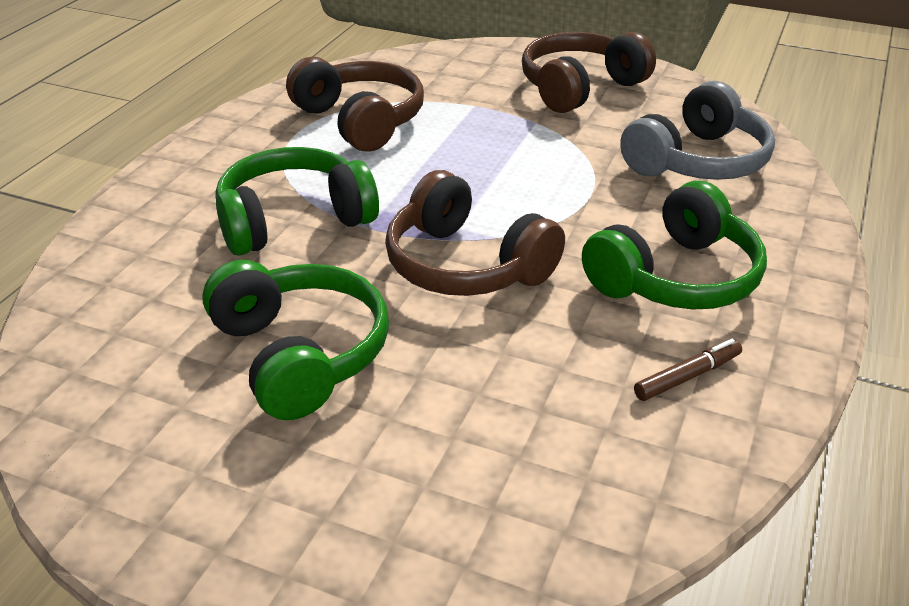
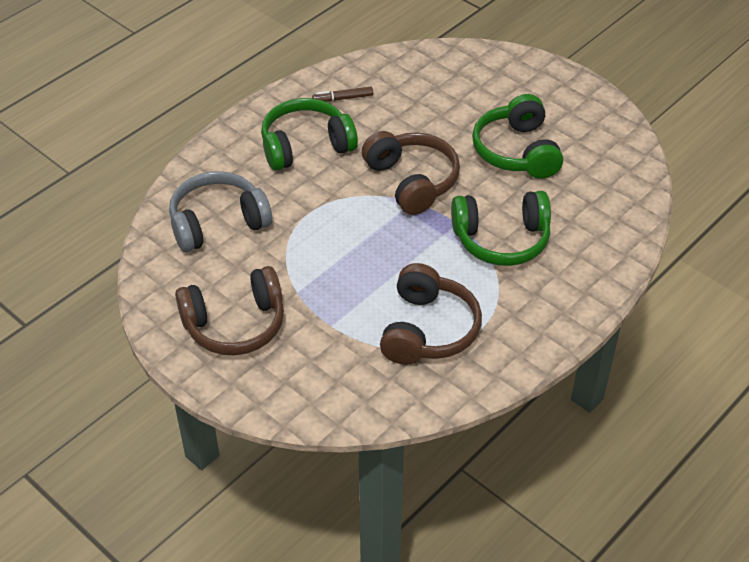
camera: 160 degrees left, 10 degrees up
brown headphones [286,57,424,152] -> brown headphones turned 150 degrees counterclockwise [380,263,482,365]

